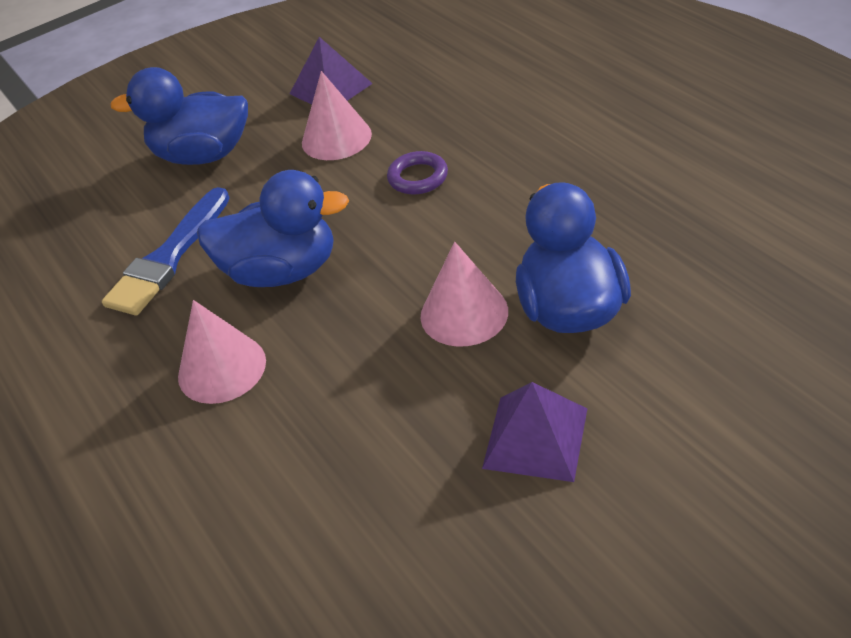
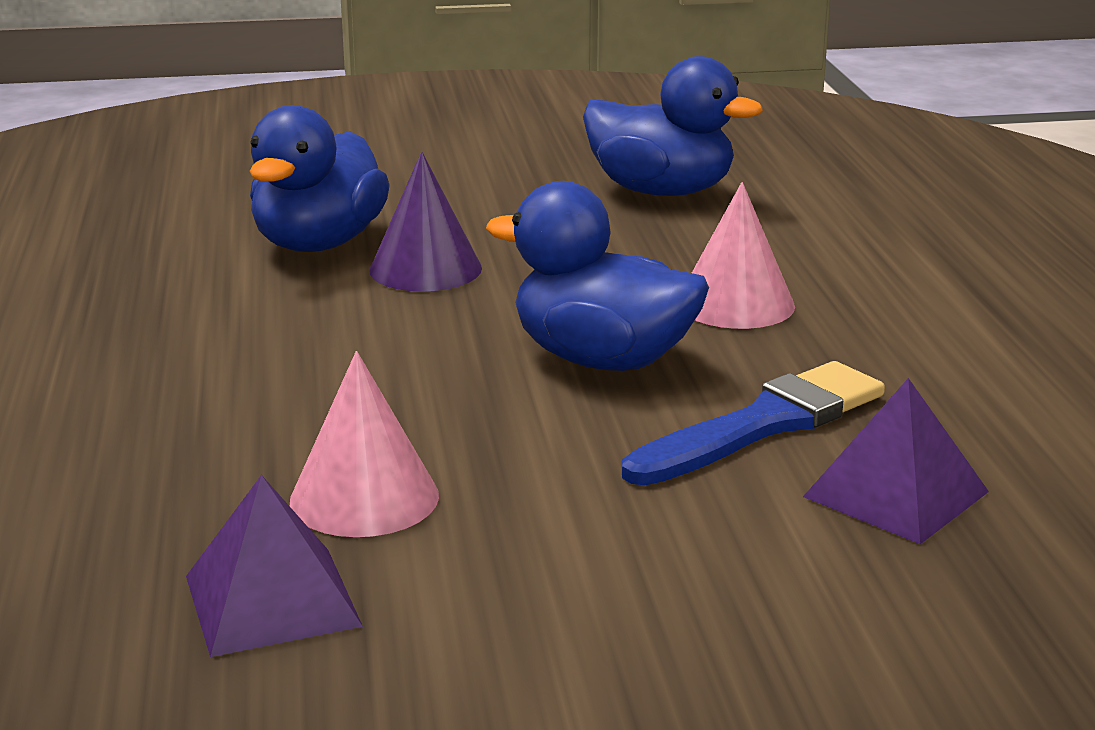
camera: 160 degrees left, 20 degrees down
blue duck [110,67,248,165] -> blue duck moved to [583,56,763,196]
purple ring [387,151,448,195] -> none
pink cone [420,242,508,347] -> purple cone [369,152,482,291]
purple pyramid [482,382,587,482] -> purple pyramid moved to [803,378,989,544]

